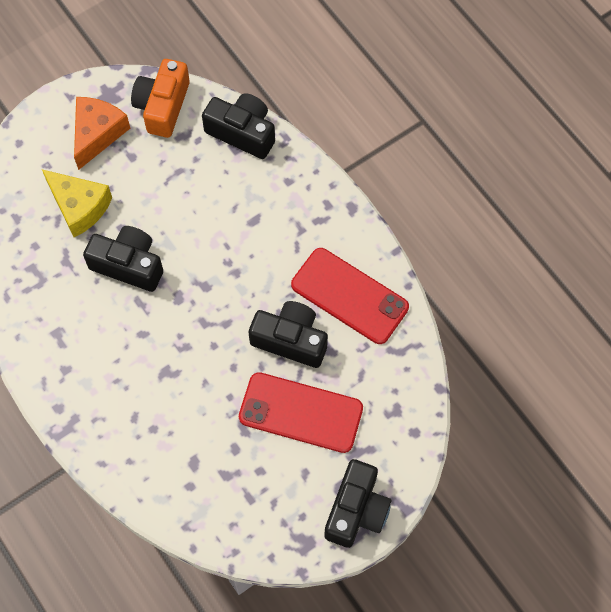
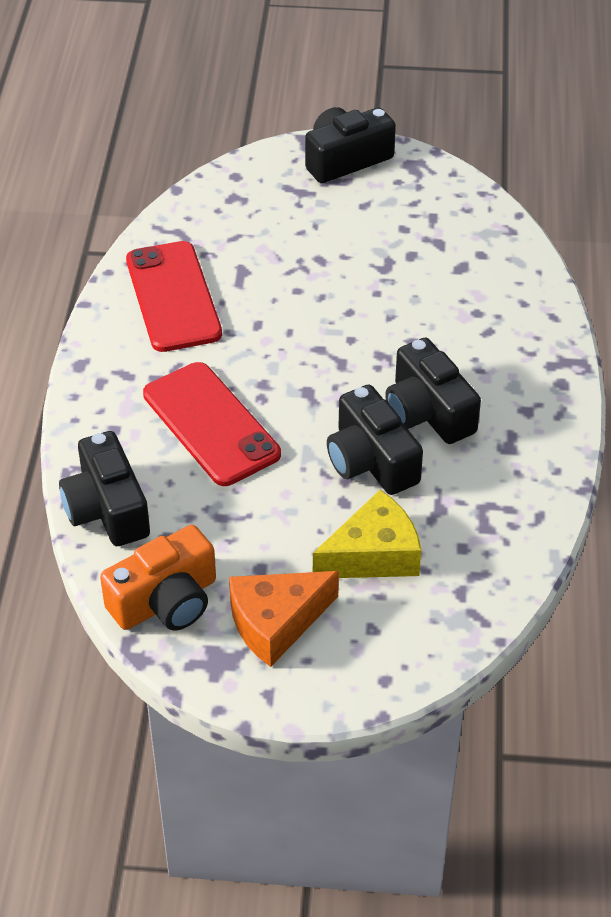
camera: 140 degrees left, 20 degrees down
yellow cheese [42,170,112,237] -> yellow cheese turned 75 degrees clockwise [313,490,421,578]
red phone [239,372,363,453] -> red phone moved to [143,362,281,486]
black camera [249,301,328,368] -> black camera moved to [385,338,481,444]

